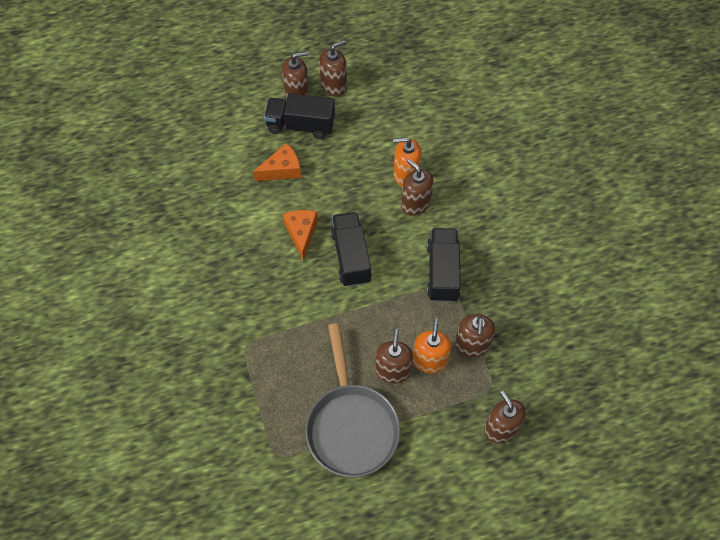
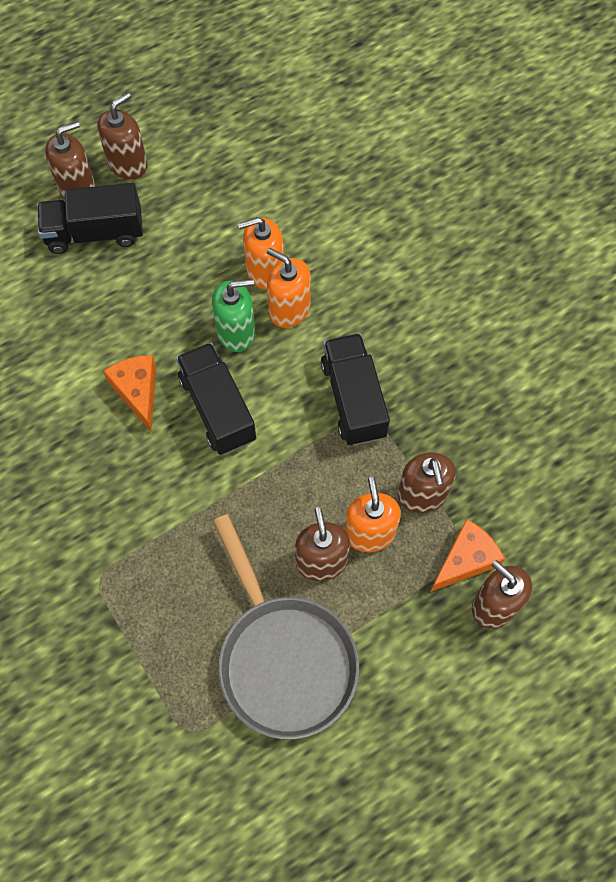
camera: 15 degrees left, 5 degrees up
orange cheese [253,143,301,181] -> orange cheese moved to [430,519,505,592]
brown soap dispenser [401,159,434,216] -> orange soap dispenser [267,248,311,328]
none -> green soap dispenser [212,279,255,352]

